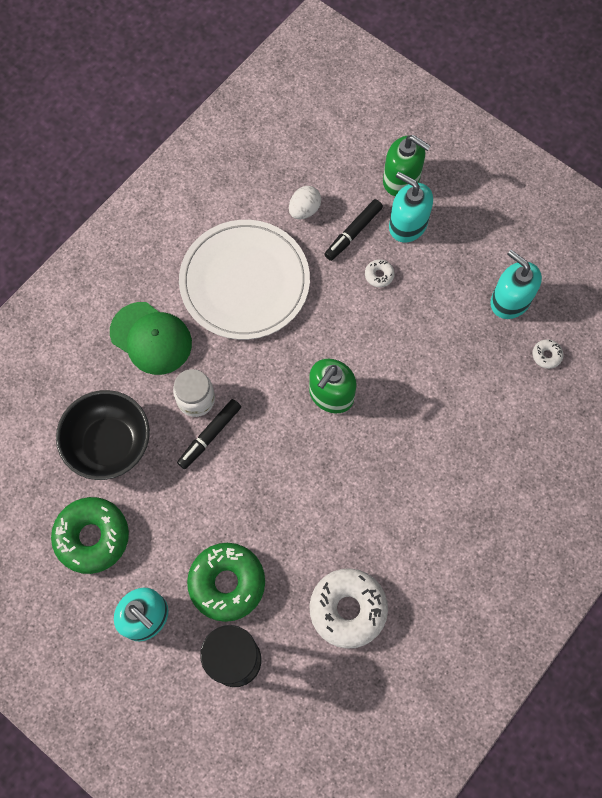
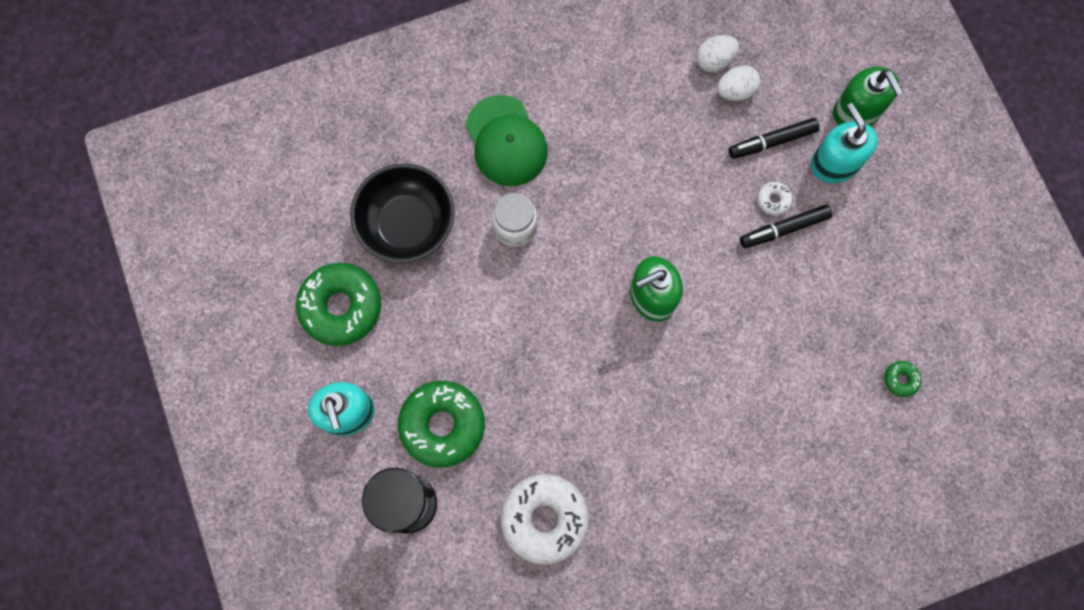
camera: 30 degrees right, 5 degrees up
black marker [177,399,241,469] -> black marker moved to [740,205,832,248]
white plate [179,220,310,340] -> none
turquoise soap dispenser [490,250,542,319] -> none
white donut [532,339,563,369] -> green donut [884,361,922,397]
none -> white egg [696,35,739,72]

